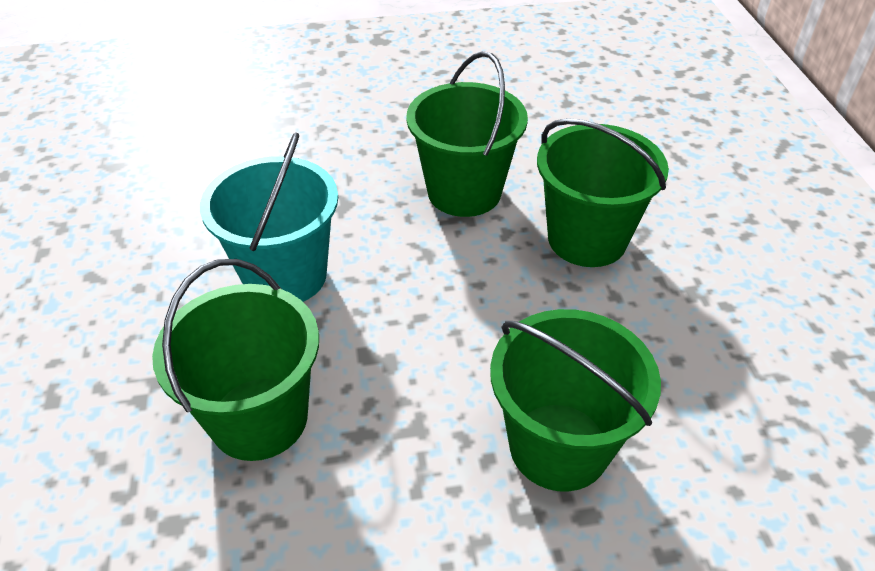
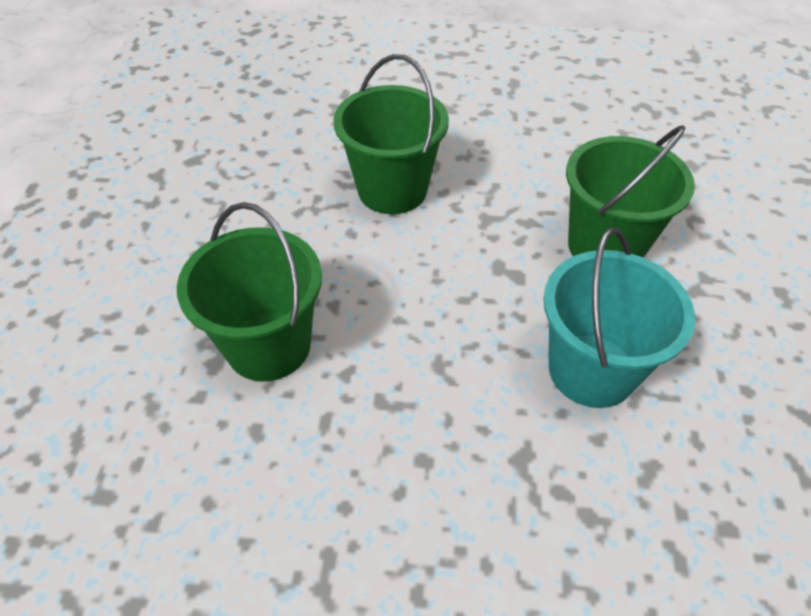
camera: 165 degrees left, 5 degrees up
green bucket [406,51,528,217] -> none

